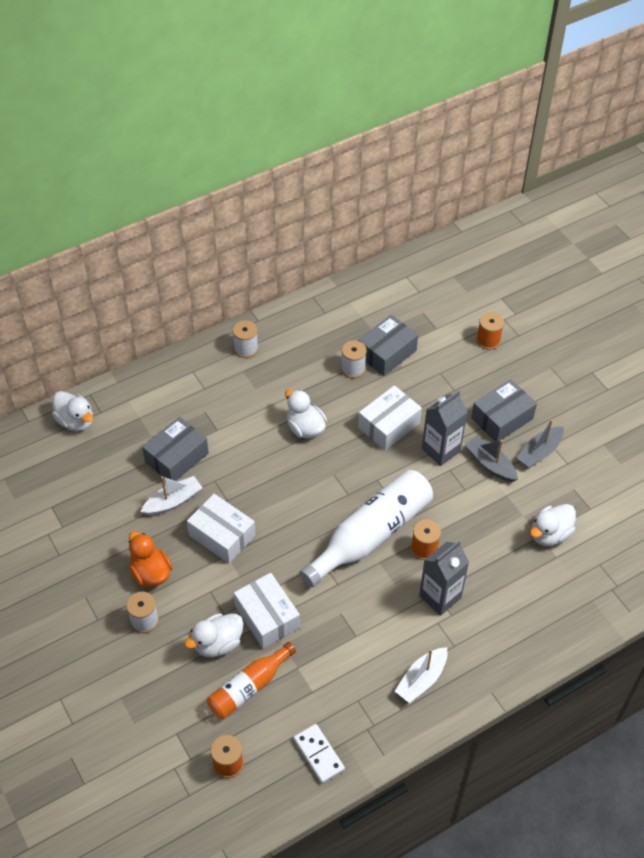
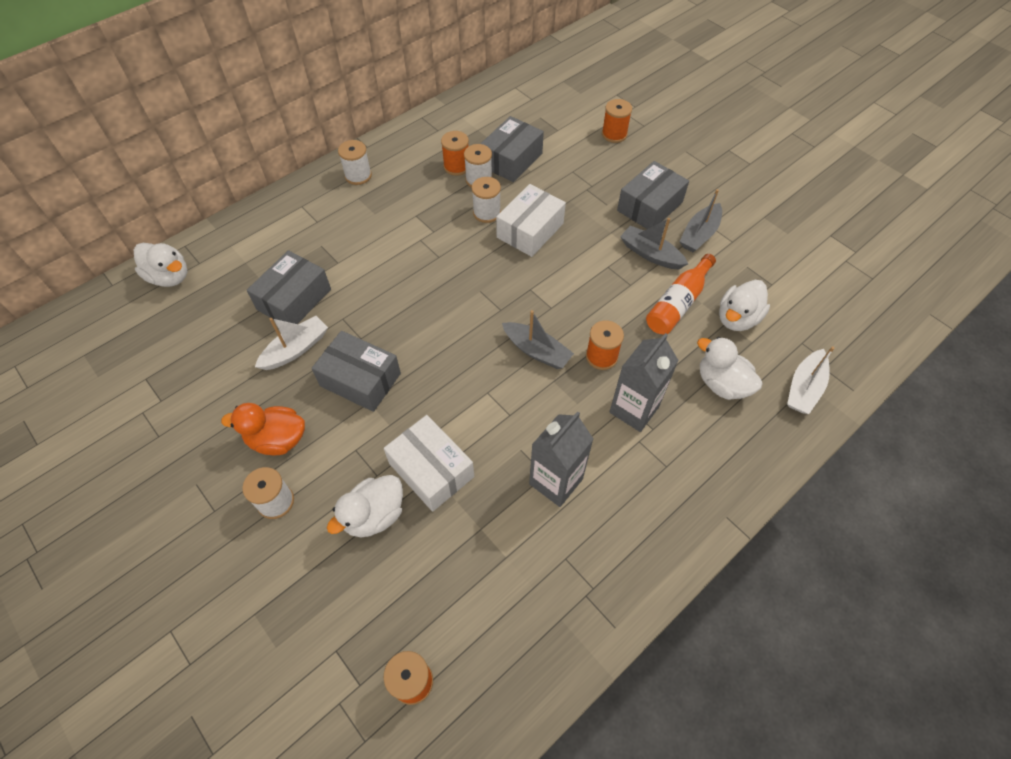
camera: 10 degrees left, 5 degrees up
orange duck [129,531,173,587] -> orange duck turned 45 degrees counterclockwise [221,403,305,455]
white box [187,494,256,563] -> grey box [312,331,401,412]
orange bottle [207,642,296,719] -> orange bottle moved to [646,254,716,334]
white duck [285,389,327,439] -> white duck moved to [697,337,762,400]
white domino [293,724,345,784] -> none
white bottle [299,469,433,588] -> grey boat [502,310,574,369]
white boat [395,647,448,703] -> white boat moved to [787,347,835,414]
grey carton [422,391,468,466] -> grey carton moved to [529,411,593,507]
none -> orange spool [441,131,469,176]
none -> white spool [472,177,501,223]

